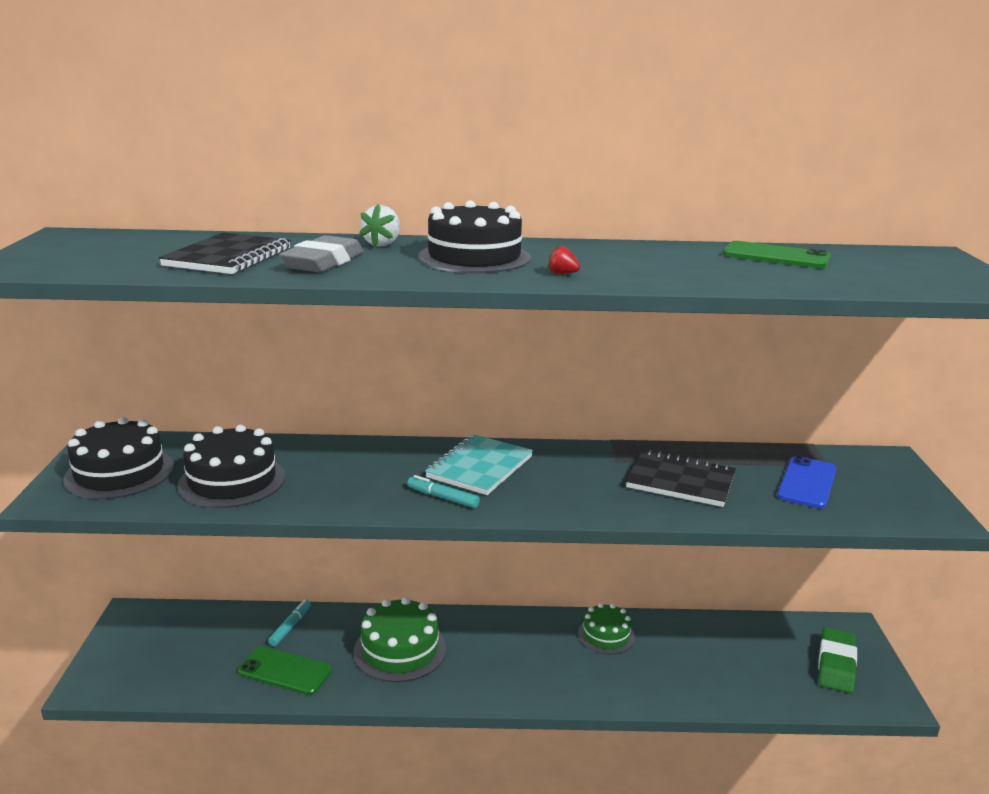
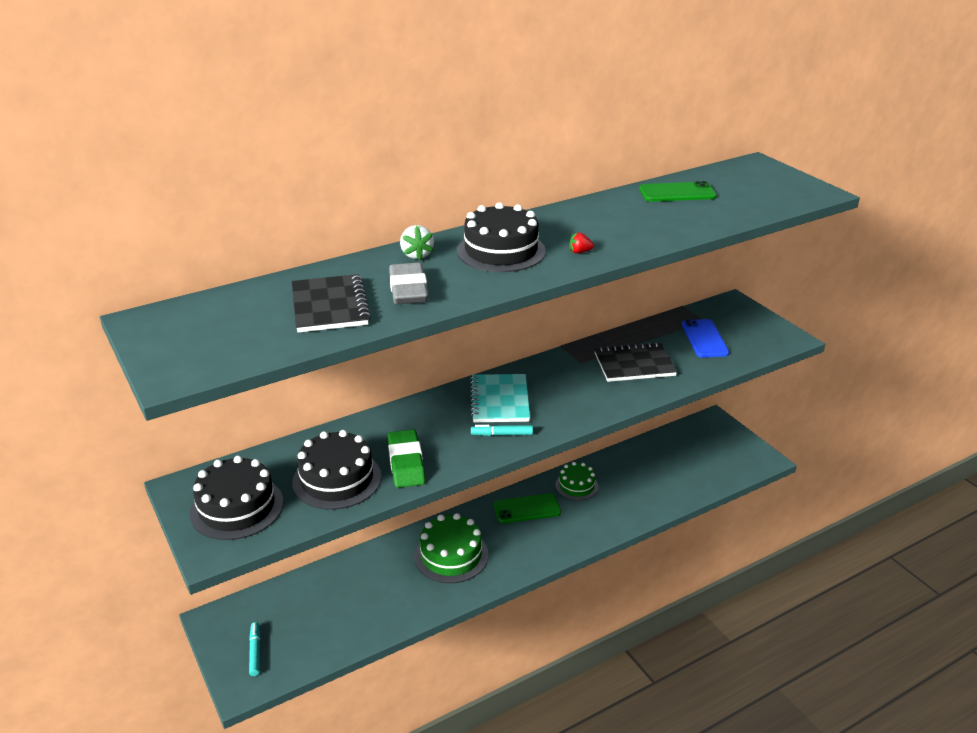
camera: 30 degrees left, 10 degrees up
green phone [238,646,332,695] -> green phone moved to [494,493,561,524]
turquoise marker [268,600,311,646] -> turquoise marker moved to [249,622,260,676]
green eraser [818,627,857,693] -> green eraser moved to [388,429,425,488]

